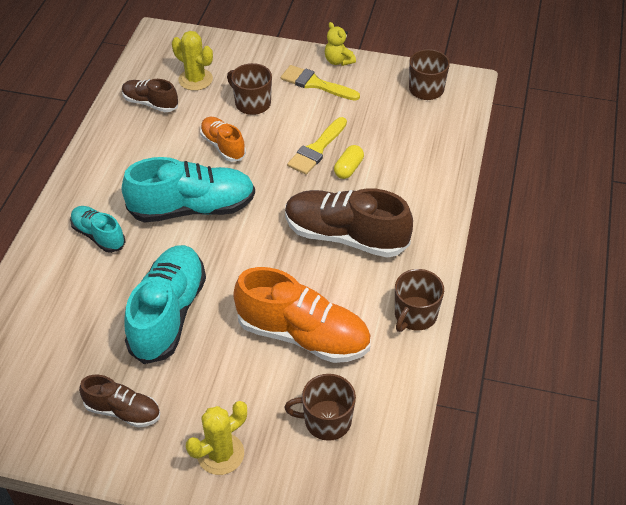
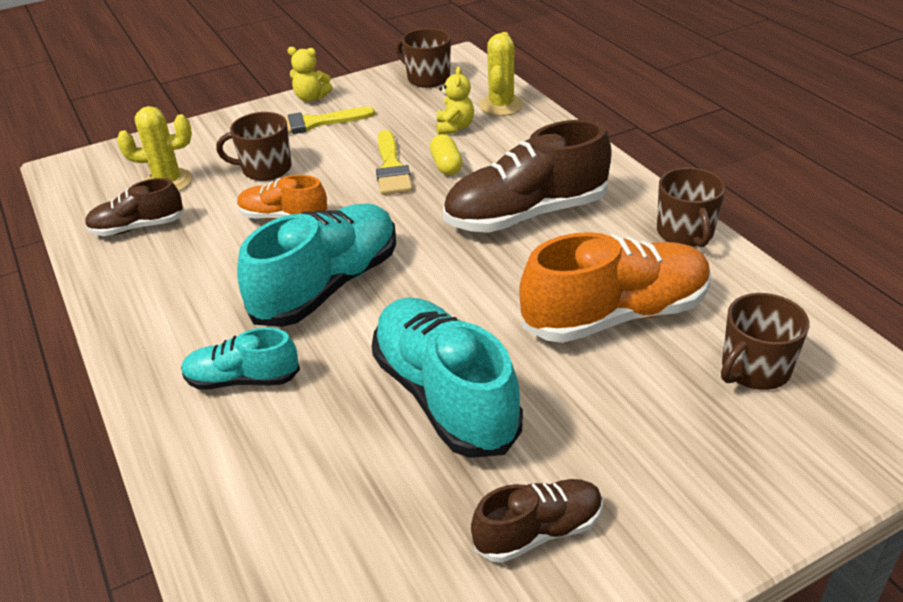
camera: 40 degrees left, 10 degrees down
yellow cactus [186,401,247,475] -> yellow cactus moved to [479,32,524,116]
none -> yellow teddy bear [436,67,474,135]

